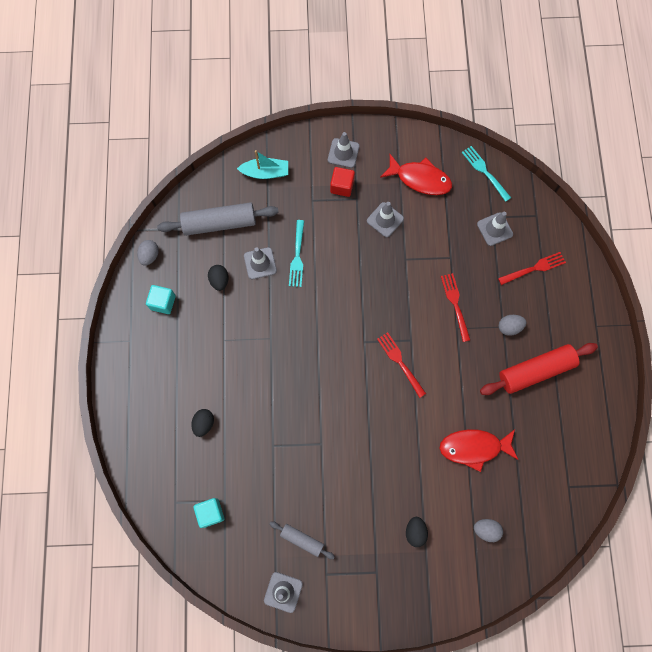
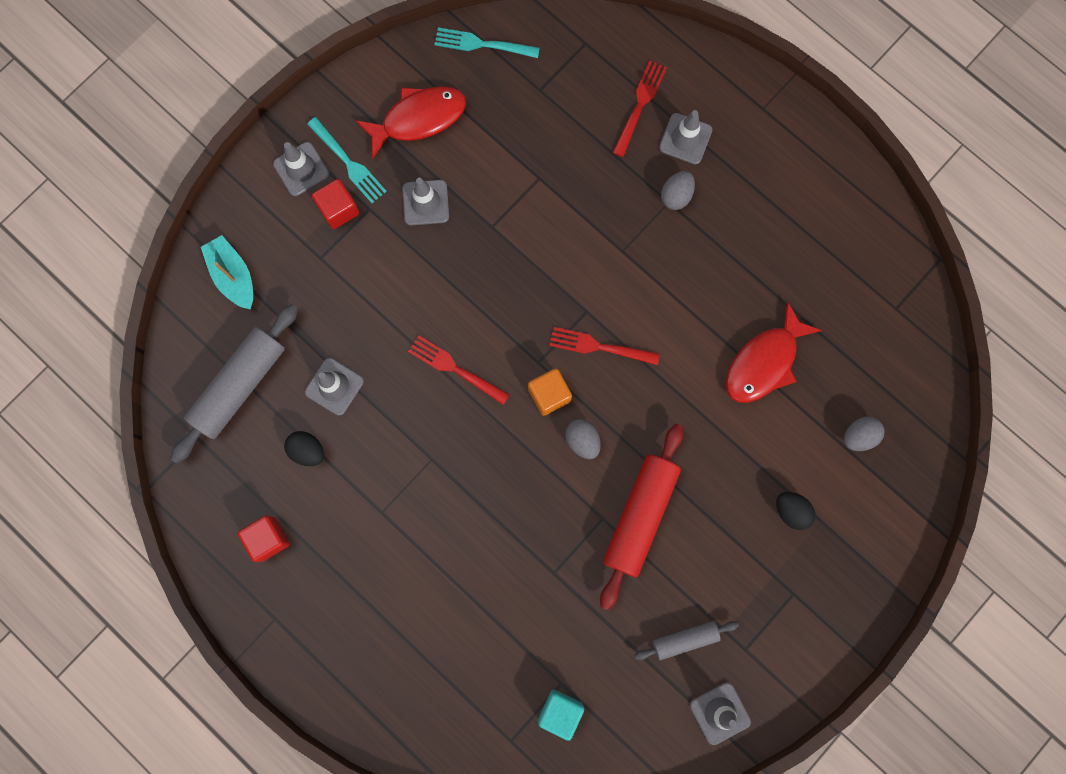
camera: 45 degrees left, 5 degrees up
grey egg [137,240,159,266] -> grey egg moved to [565,419,601,459]
turquoise cube [146,285,176,314] -> red cube [238,516,289,562]
black egg [192,409,214,437] -> none
turquoise boat [237,150,288,179] -> turquoise boat turned 75 degrees counterclockwise [201,235,253,309]
turquoise fork [289,220,304,287] -> turquoise fork moved to [307,117,387,203]
red fork [441,273,470,342] -> red fork moved to [408,335,510,405]
grey traffic cone [477,212,513,246] -> grey traffic cone moved to [659,110,713,165]
red rolling pin [480,343,598,395] -> red rolling pin moved to [600,424,683,610]
none -> orange cube [528,368,572,416]

